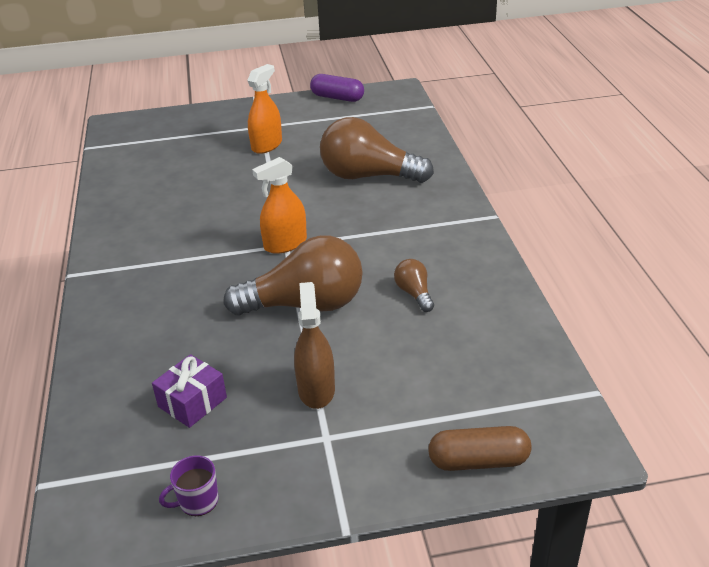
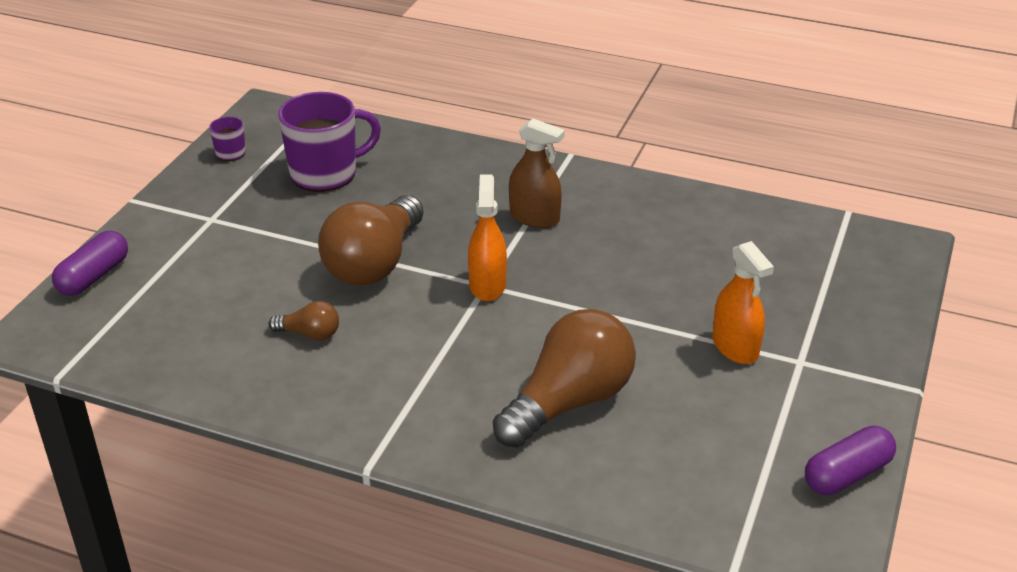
camera: 120 degrees right, 0 degrees up
purple gift [152,354,227,428] -> purple mug [278,92,381,192]
brown spray bottle [294,282,335,409] -> brown spray bottle moved to [509,118,565,228]
brown capsule [428,426,532,471] -> purple capsule [52,231,128,296]

